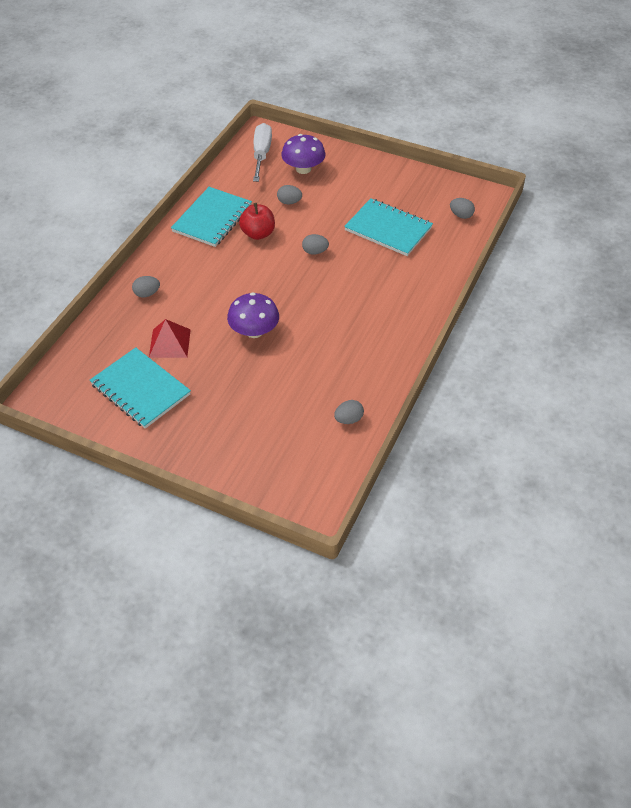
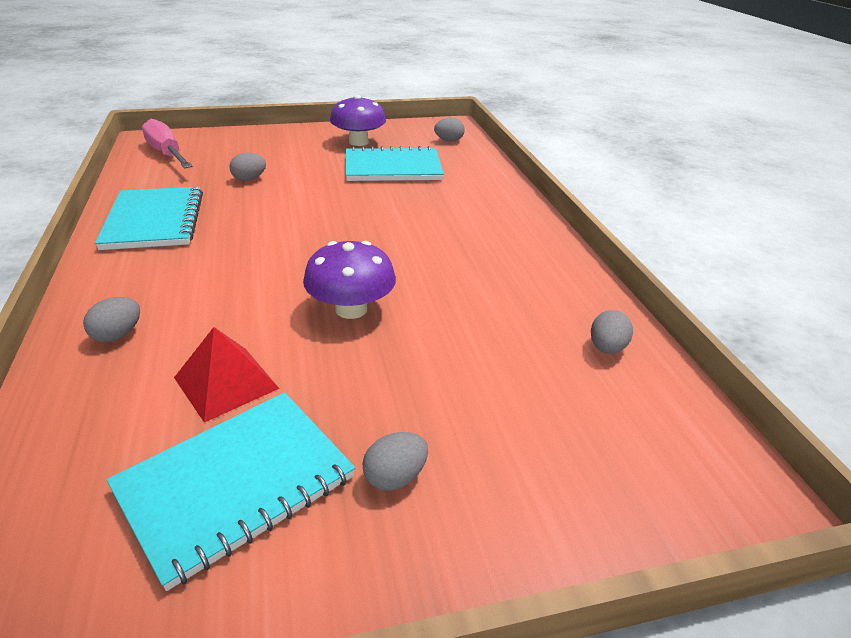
camera: 40 degrees left, 15 degrees down
turquoise notebook [90,347,191,429] -> turquoise notebook turned 45 degrees counterclockwise [107,392,355,591]
red apple [239,203,275,240] -> none
white screwdriver [253,123,272,182] -> pink screwdriver [142,119,193,168]
purple mushroom [281,134,325,174] -> purple mushroom moved to [330,95,386,146]
grey egg [302,234,329,255] -> grey egg moved to [363,432,428,491]

